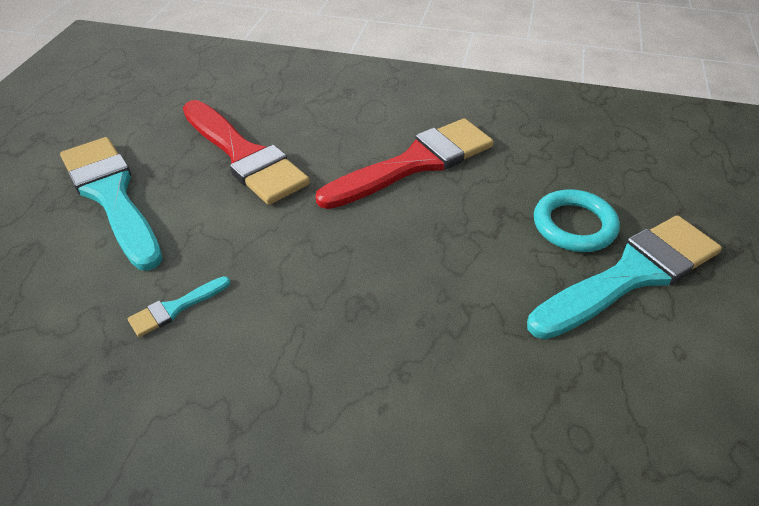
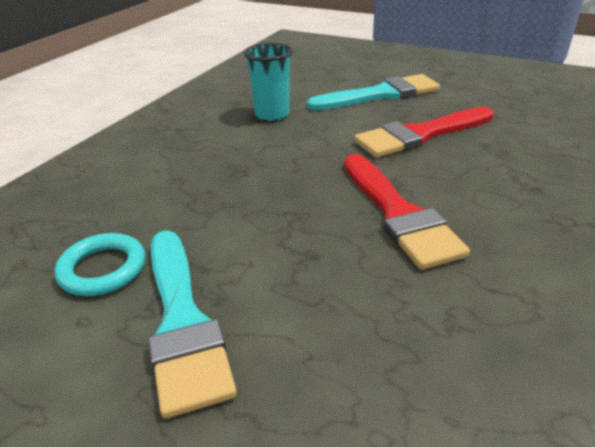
camera: 105 degrees right, 10 degrees down
turquoise brush [128,276,230,337] -> turquoise cup [244,43,293,121]
turquoise ring [534,189,620,252] -> turquoise ring moved to [54,233,145,296]

